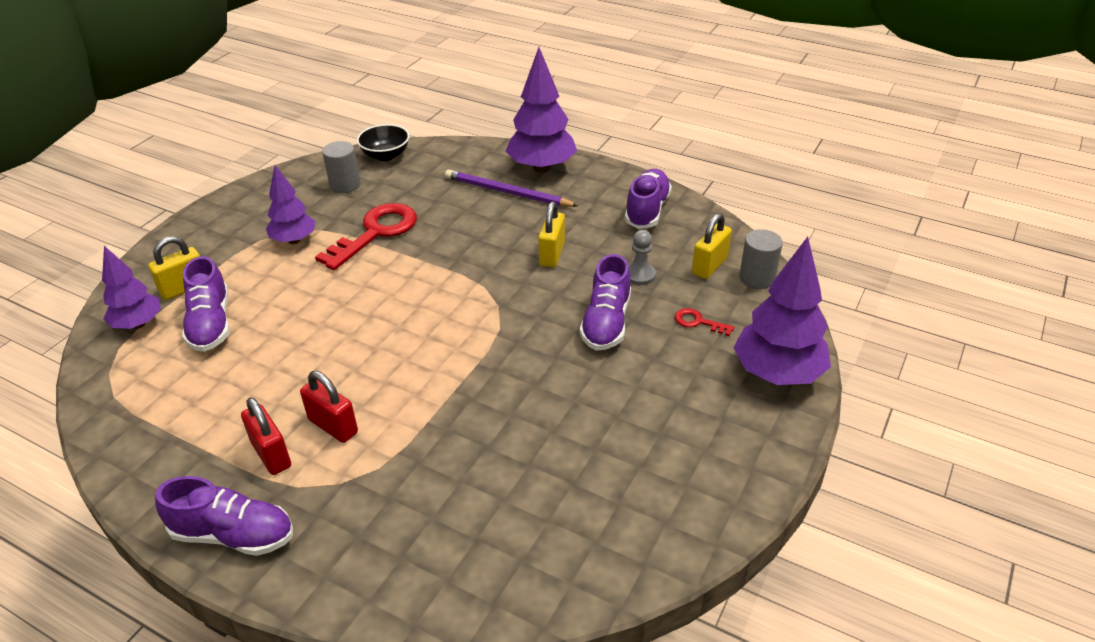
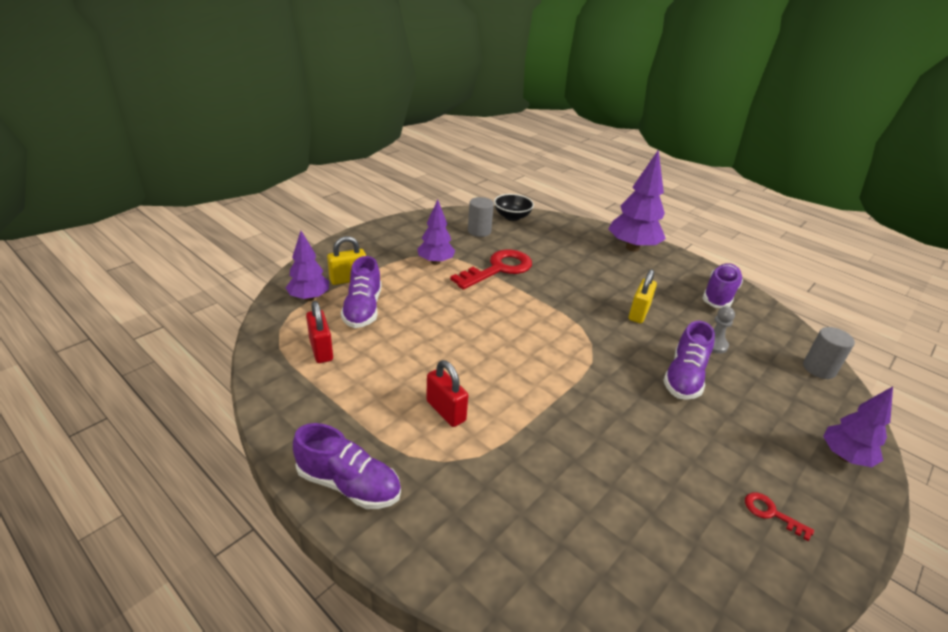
camera: 10 degrees right, 5 degrees down
red padlock [241,397,291,475] -> red padlock moved to [306,301,333,363]
purple pencil [445,170,578,207] -> none
red key [675,308,734,336] -> red key moved to [745,492,814,541]
yellow padlock [692,213,732,279] -> none
purple tree [733,237,831,385] -> purple tree [823,386,893,467], size x0.62

